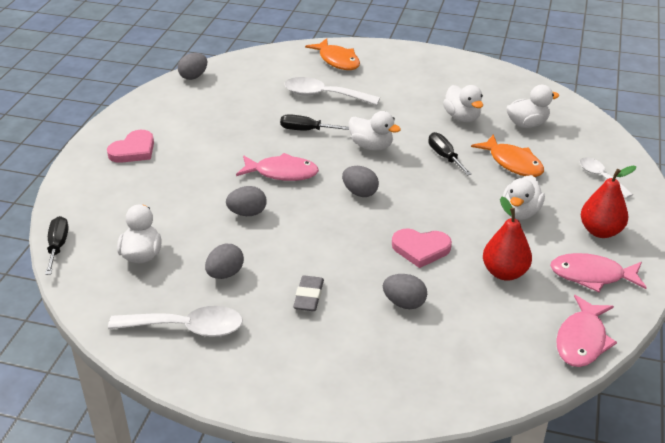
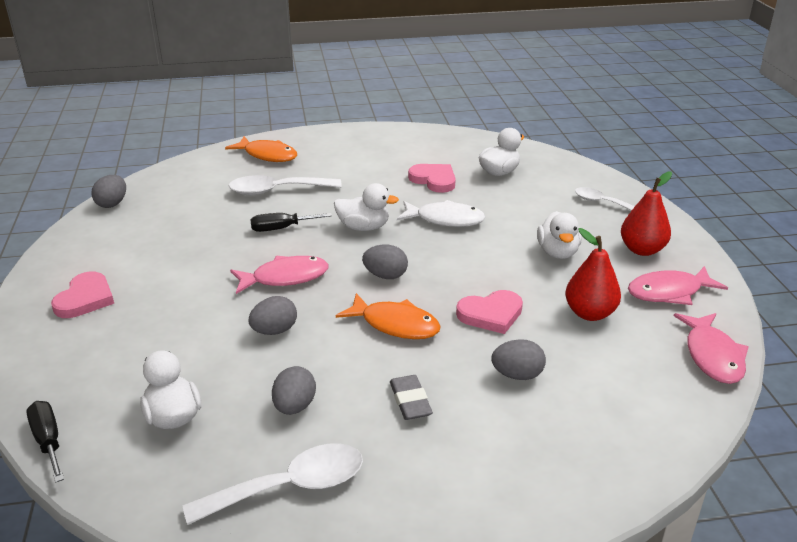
camera: 25 degrees left, 5 degrees down
black screwdriver [428,132,472,176] -> white fish [397,200,486,227]
white duck [443,85,483,122] -> pink heart [408,164,456,193]
orange fish [471,134,544,177] -> orange fish moved to [336,293,441,339]

